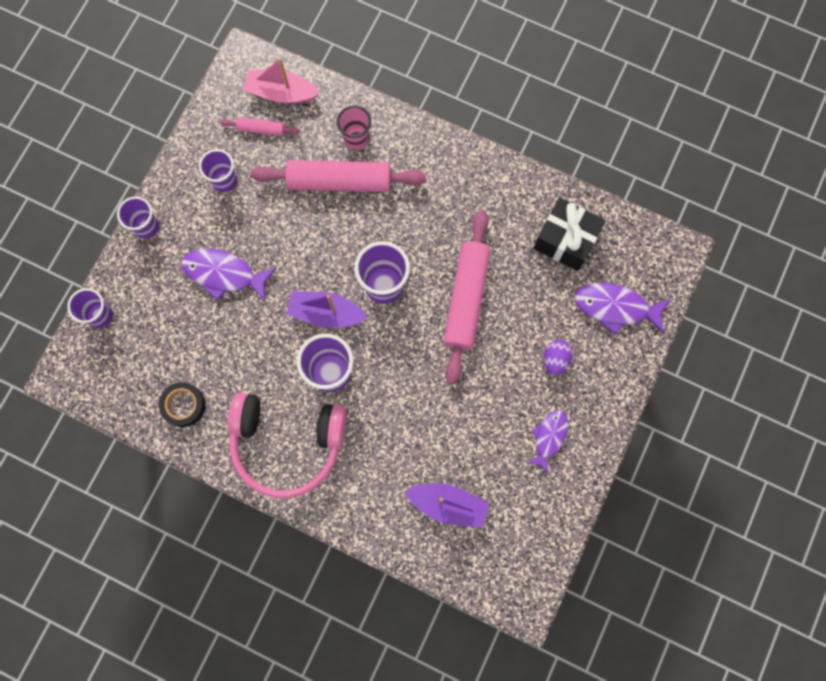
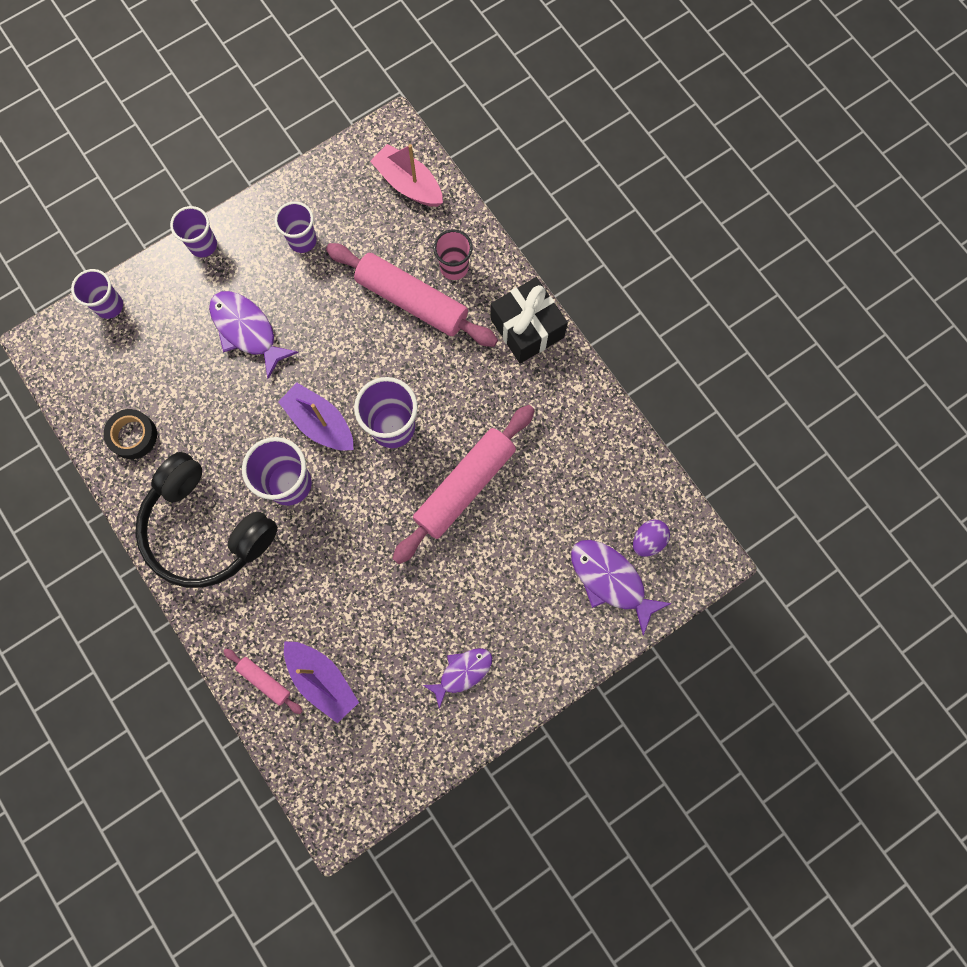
camera: 30 degrees right, 0 degrees up
pink rolling pin [220,117,300,136] -> pink rolling pin moved to [223,649,302,714]
pink headphones [228,393,347,498] -> black headphones [135,452,278,588]
black gift [533,197,606,271] -> black gift moved to [490,277,568,364]
purple egg [544,340,572,376] -> purple egg moved to [633,520,670,557]

